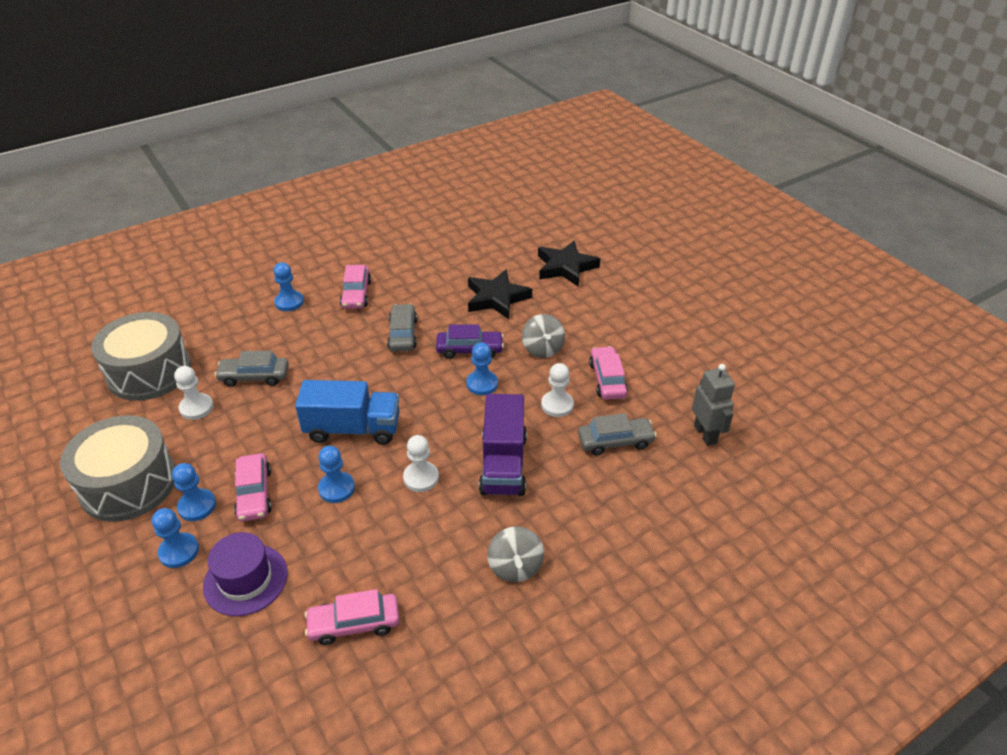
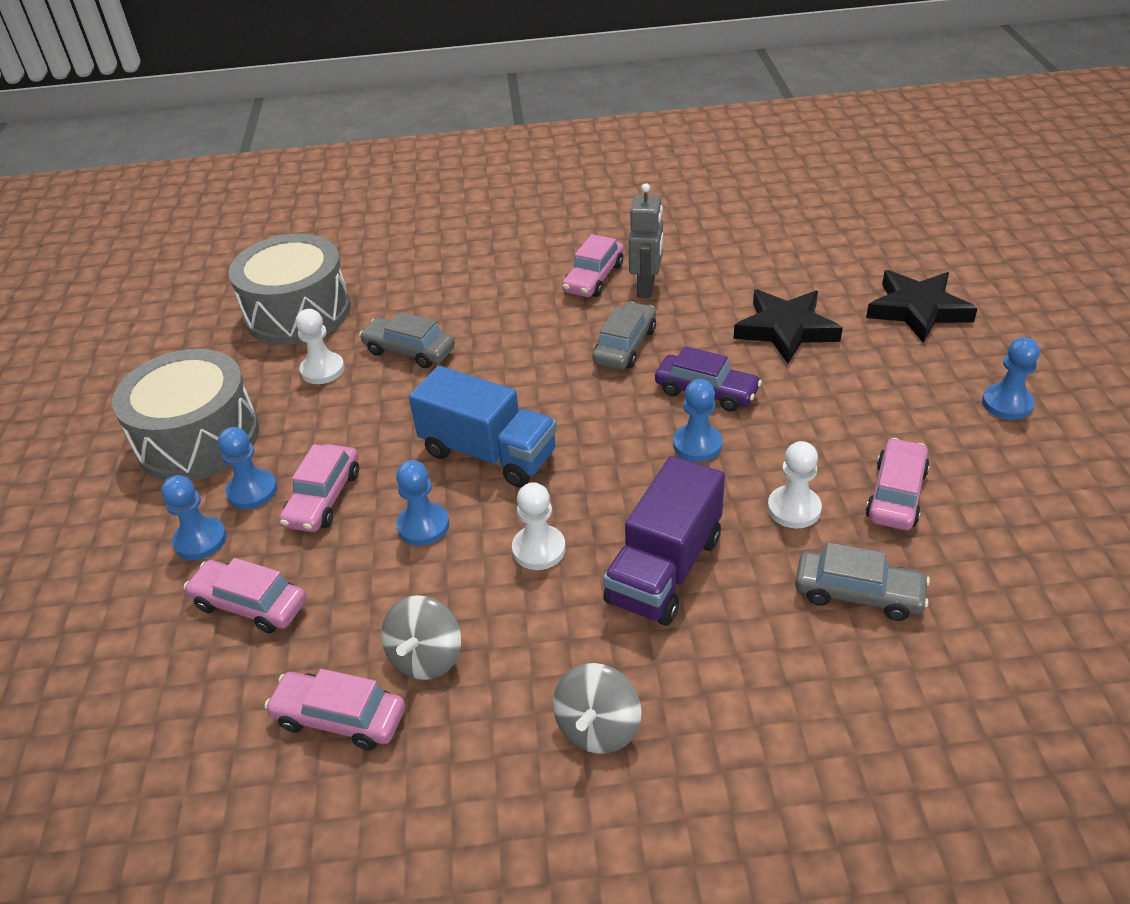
camera: 30 degrees right, 0 degrees up
purple hat [203,532,287,616] -> pink car [183,558,306,634]
blue pawn [273,262,304,311] -> blue pawn moved to [982,337,1040,420]
grey spinning top [522,314,565,358] -> grey spinning top moved to [381,595,461,680]
grey robot [692,364,735,446] -> grey robot moved to [628,183,663,298]

